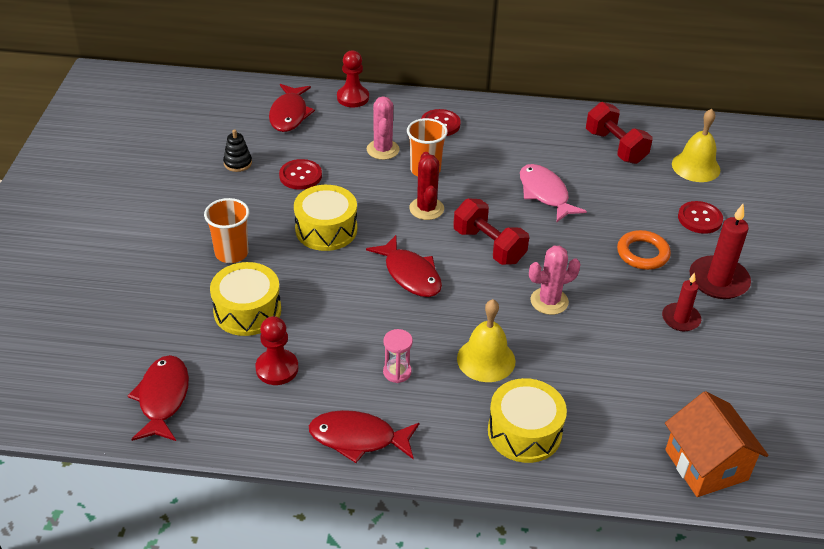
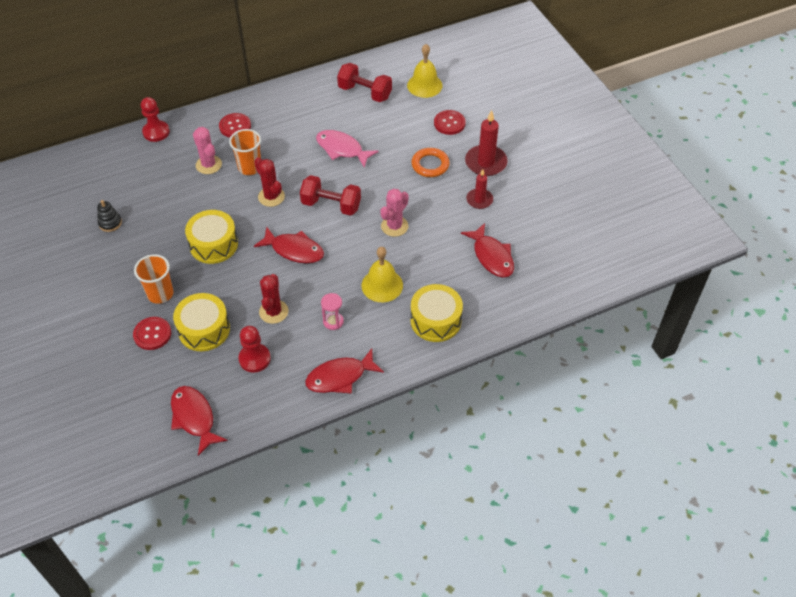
camera: 30 degrees left, 10 degrees up
red fish [269,84,315,132] -> red fish moved to [461,223,514,277]
red button [279,159,322,190] -> red button moved to [133,317,171,350]
orange house [665,391,768,497] -> none
none -> red cactus [259,274,288,324]

